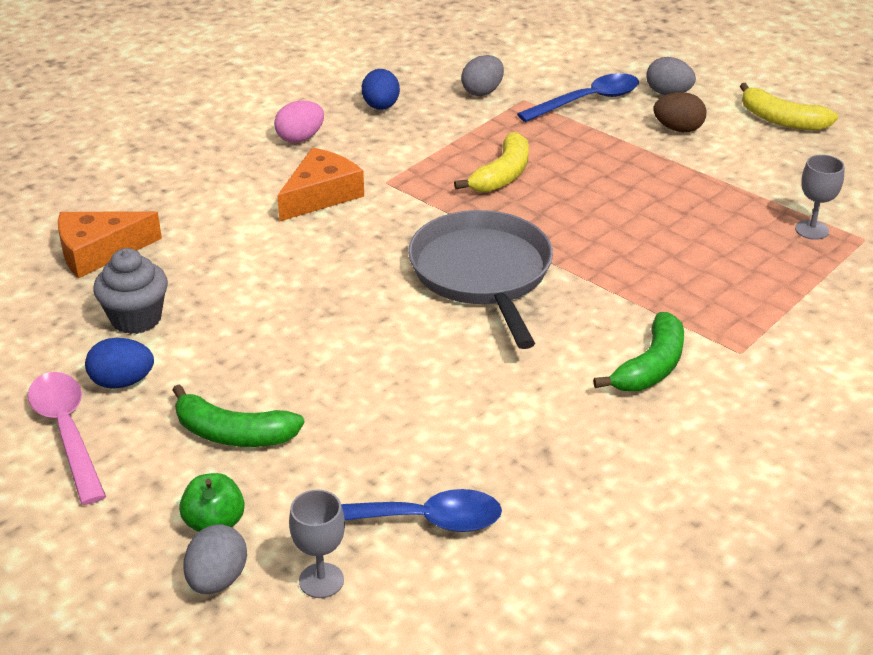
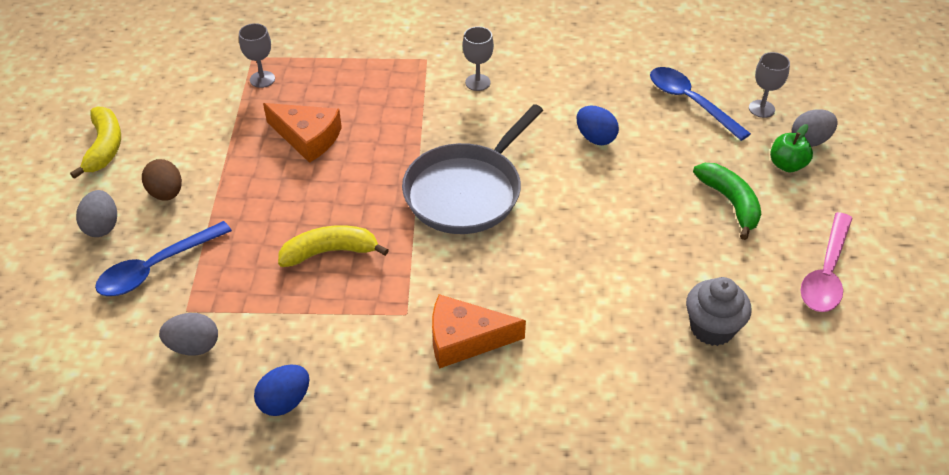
camera: 130 degrees left, 10 degrees up
orange cheese [58,211,162,278] -> orange cheese moved to [263,103,342,163]
blue egg [85,338,154,389] -> blue egg moved to [577,106,619,145]
pink egg [274,101,324,143] -> none
blue spoon [517,73,639,122] -> blue spoon turned 60 degrees counterclockwise [95,221,232,296]
green banana [593,312,684,391] -> grey goblet [462,27,494,91]

